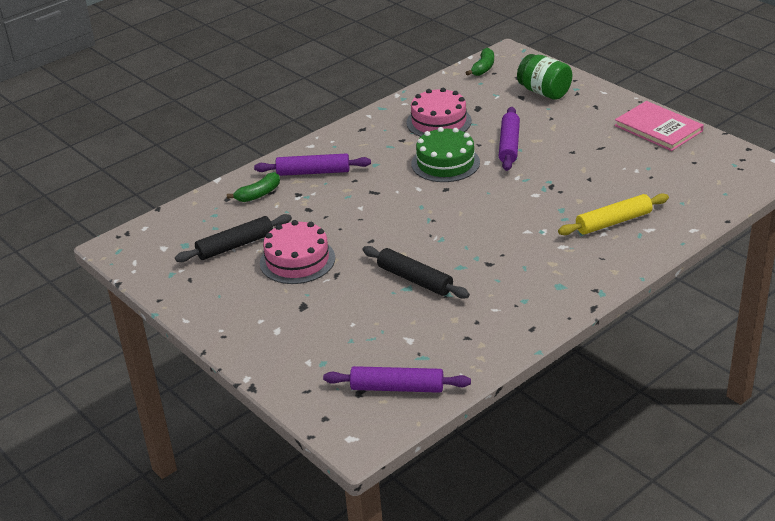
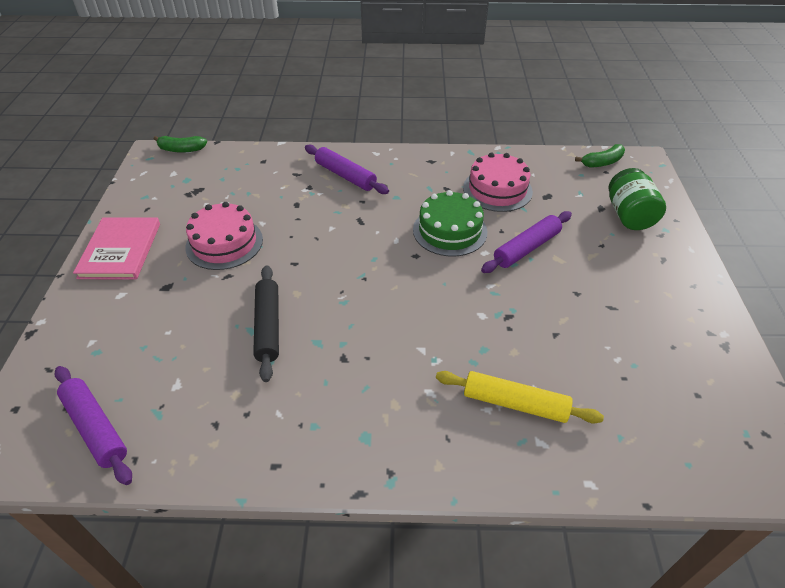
camera: 40 degrees right, 10 degrees up
black rolling pin [175,214,292,262] -> none
green banana [227,172,280,202] -> green banana moved to [154,136,207,153]
pink book [615,101,704,151] -> pink book moved to [73,217,160,279]

